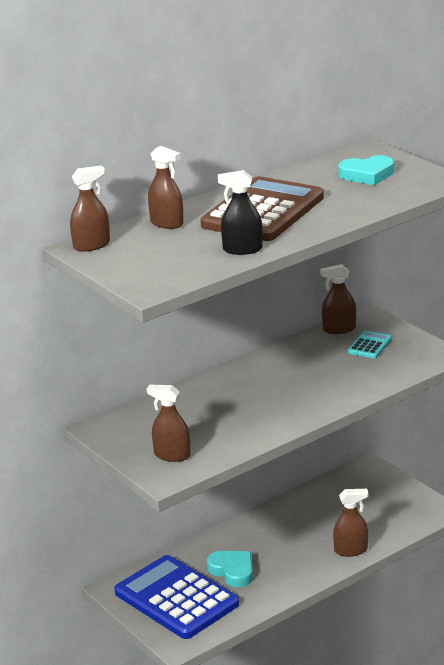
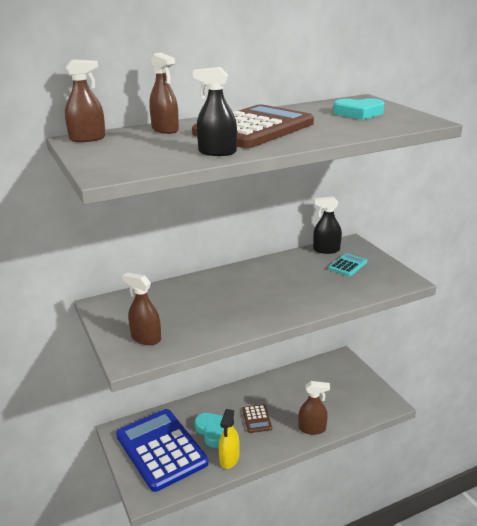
camera: 10 degrees right, 0 degrees up
brown spray bottle [320,264,356,334] -> black spray bottle [313,196,342,254]
none -> yellow spray bottle [219,409,240,469]
none -> brown calculator [242,404,272,433]

